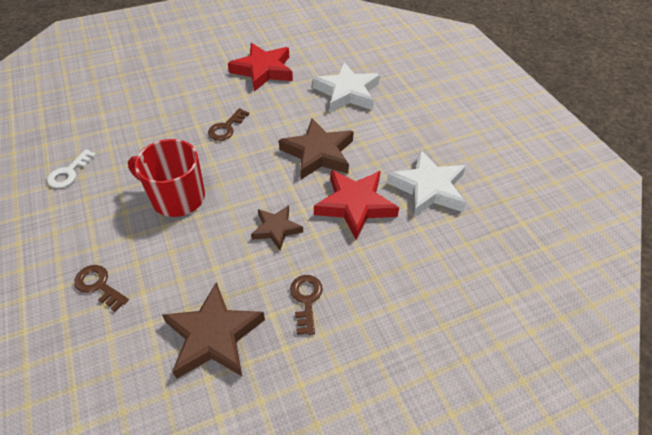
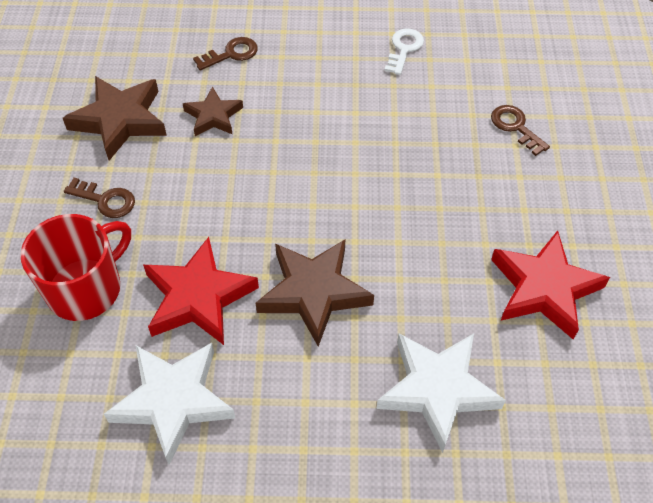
camera: 115 degrees right, 5 degrees up
white key [47,149,97,188] -> white key turned 60 degrees clockwise [384,29,424,75]
red mug [128,139,205,217] -> red mug moved to [21,214,131,321]
brown key [208,108,249,141] -> brown key moved to [491,105,550,156]
brown star [251,205,303,250] -> brown star moved to [183,86,243,136]

